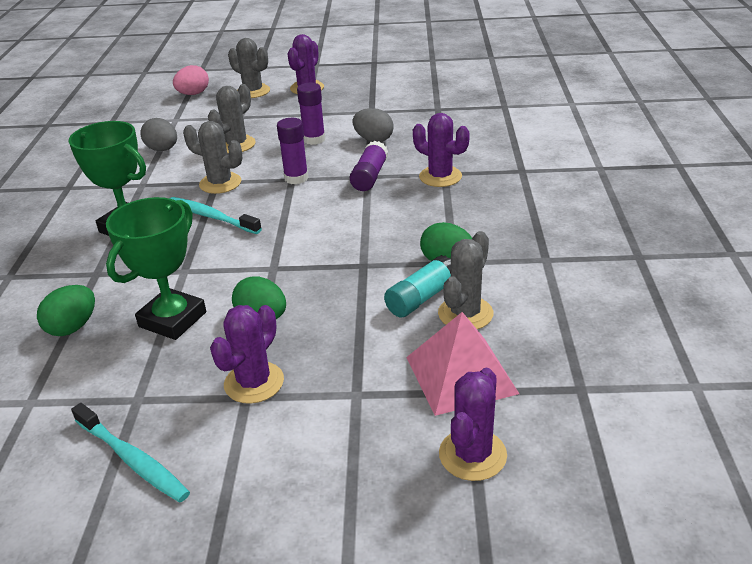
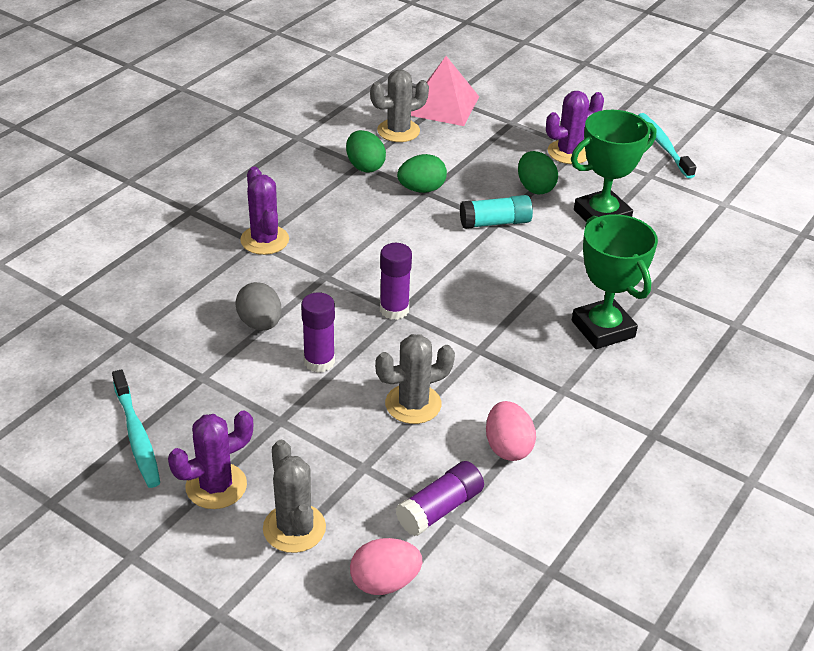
camera: 150 degrees left, 5 degrees up
green egg [37,285,95,336] -> green egg moved to [397,154,447,193]
grey egg [141,118,177,151] -> pink egg [486,401,536,461]
turquoise toothbrush [170,197,262,234] -> turquoise toothbrush moved to [112,370,160,488]
grey cactus [183,121,243,194] -> none
purple glue stick [350,141,388,191] -> purple glue stick moved to [396,461,484,536]
turquoise glue stick [384,255,451,317] -> turquoise glue stick moved to [460,195,533,229]
purple cactus [439,368,507,481] -> none

